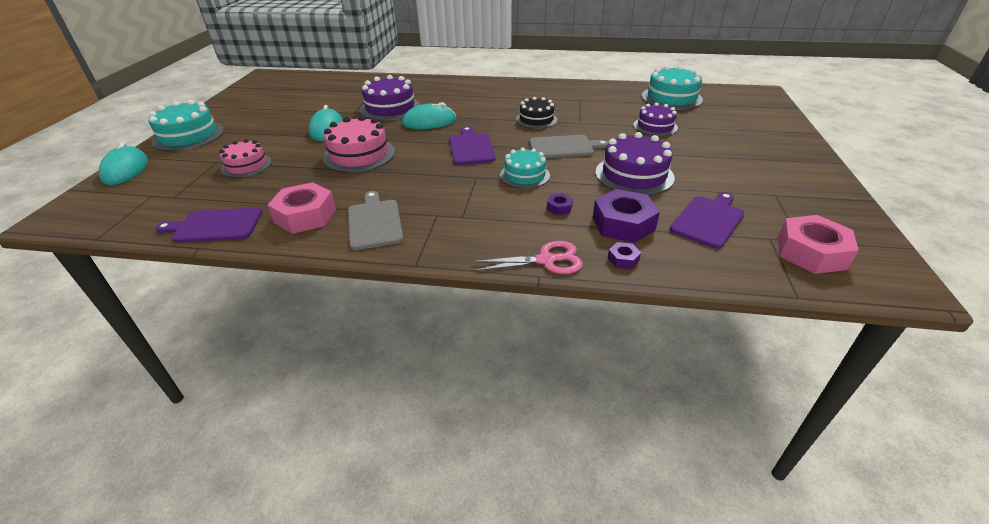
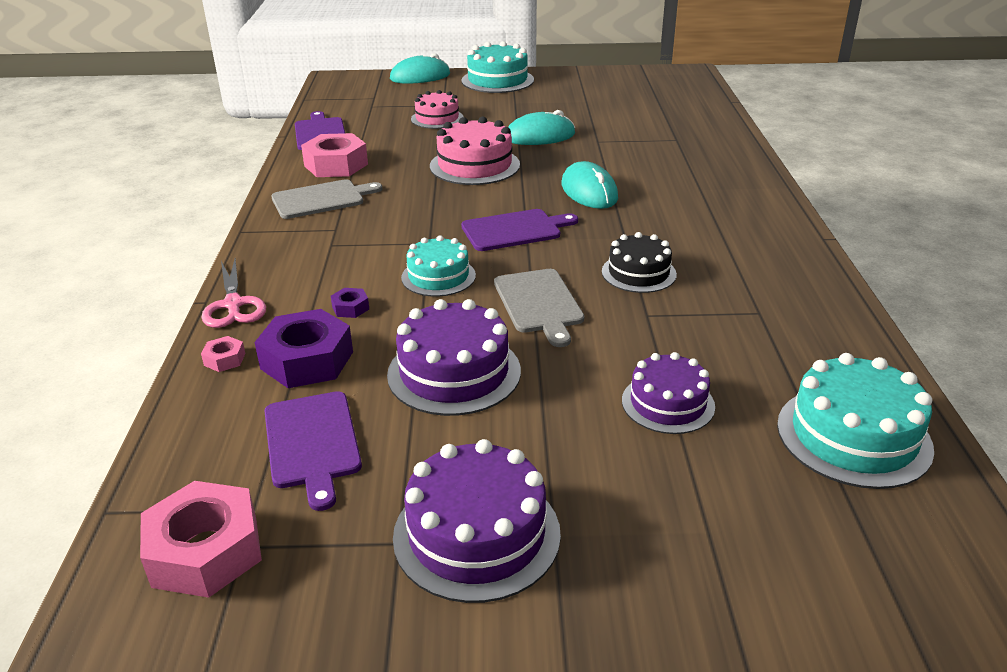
camera: 80 degrees right, 5 degrees down
purple cake [360,75,420,121] -> purple cake moved to [393,439,561,603]
purple nut [608,242,641,269] -> pink nut [201,336,246,372]
purple cutting board [670,192,744,249] -> purple cutting board turned 45 degrees clockwise [264,391,362,511]

